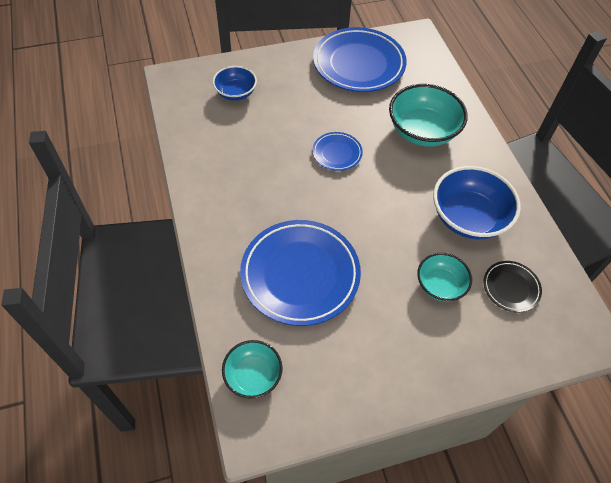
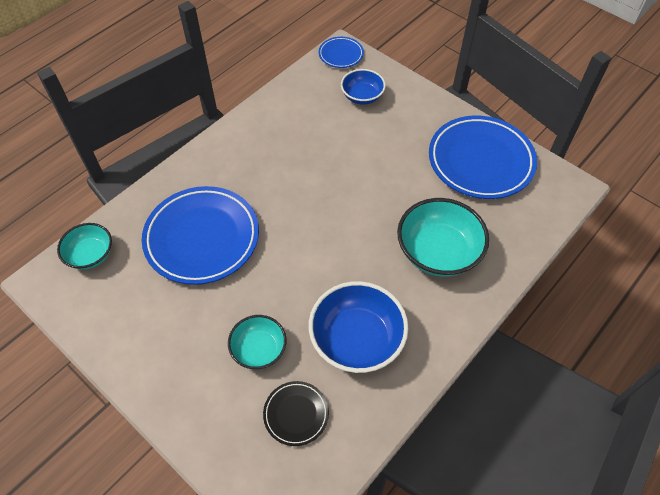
camera: 60 degrees right, 0 degrees up
blue plate [313,132,363,171] -> blue plate moved to [319,37,364,68]

